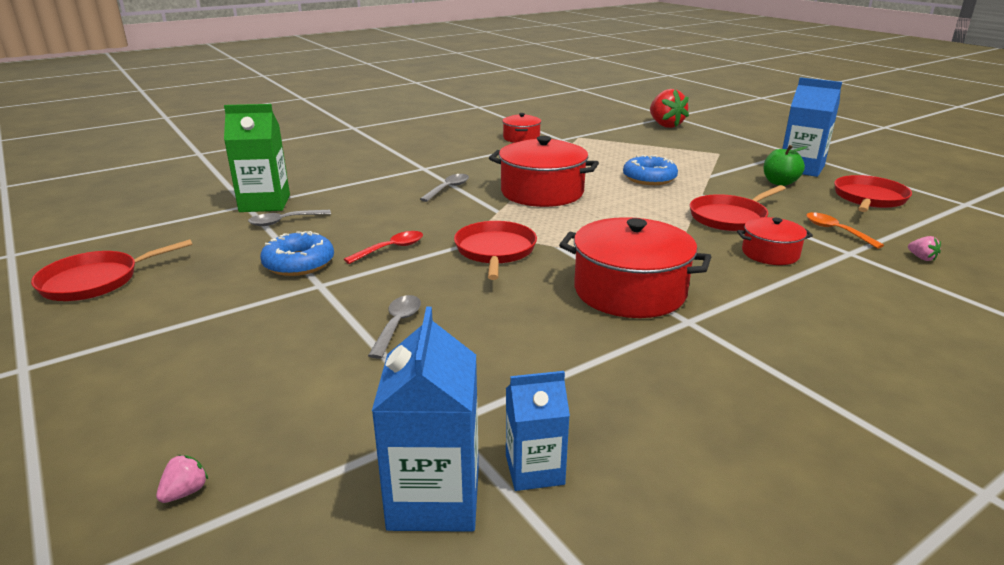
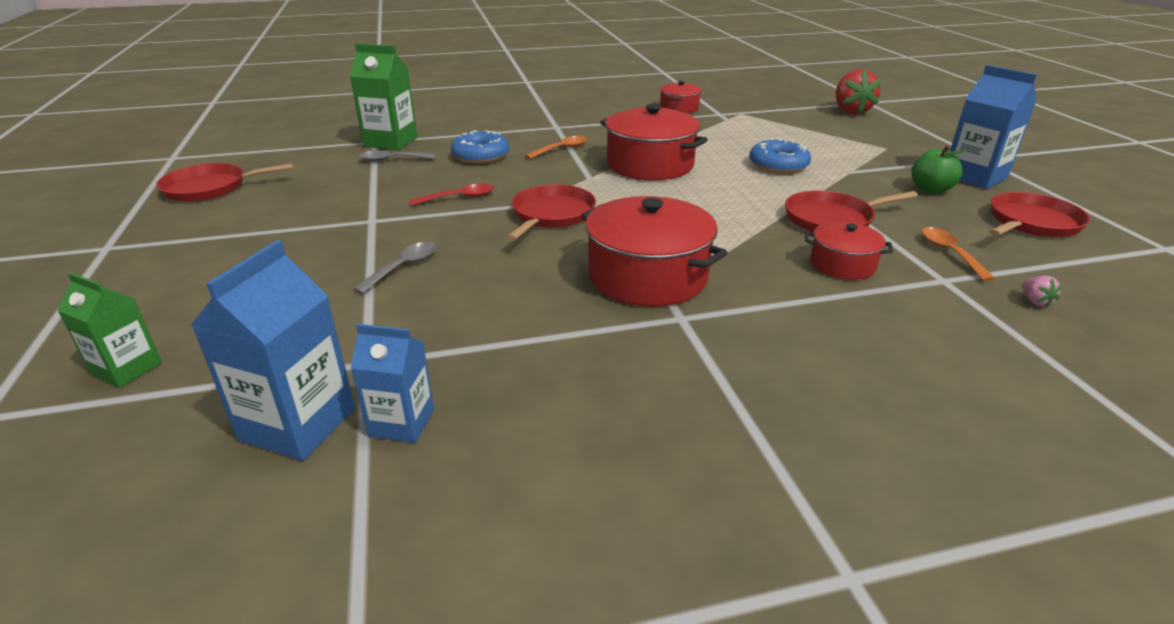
camera: 20 degrees right, 5 degrees up
pink strawberry [156,455,208,503] -> green carton [57,272,162,388]
blue donut [260,231,334,276] -> blue donut moved to [451,130,509,164]
grey spoon [420,174,469,202] -> orange spoon [525,136,587,159]

